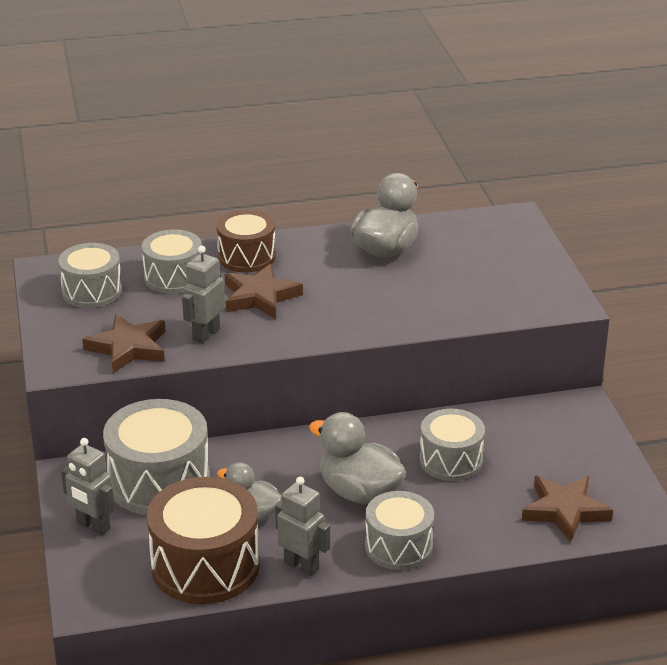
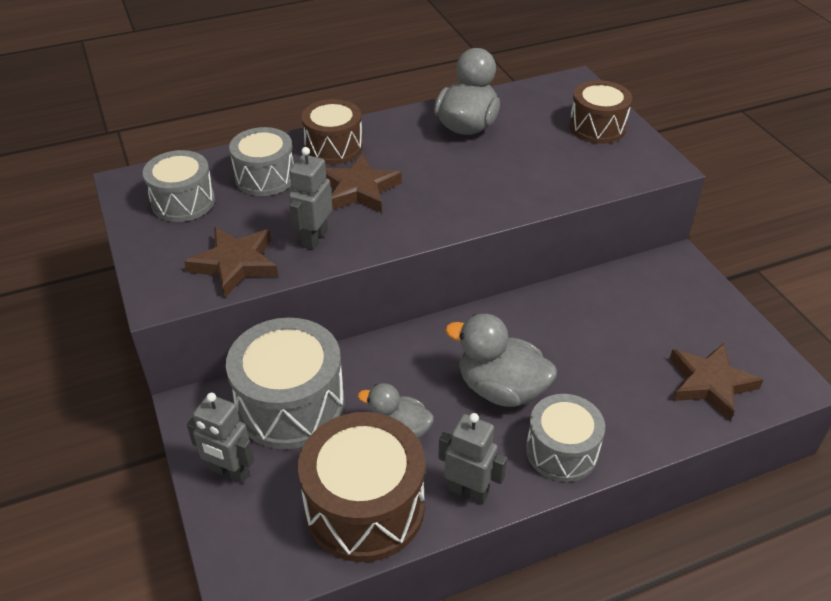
camera: 10 degrees left, 10 degrees up
grey drum [419,409,485,481] -> none
none -> brown drum [569,80,632,144]

